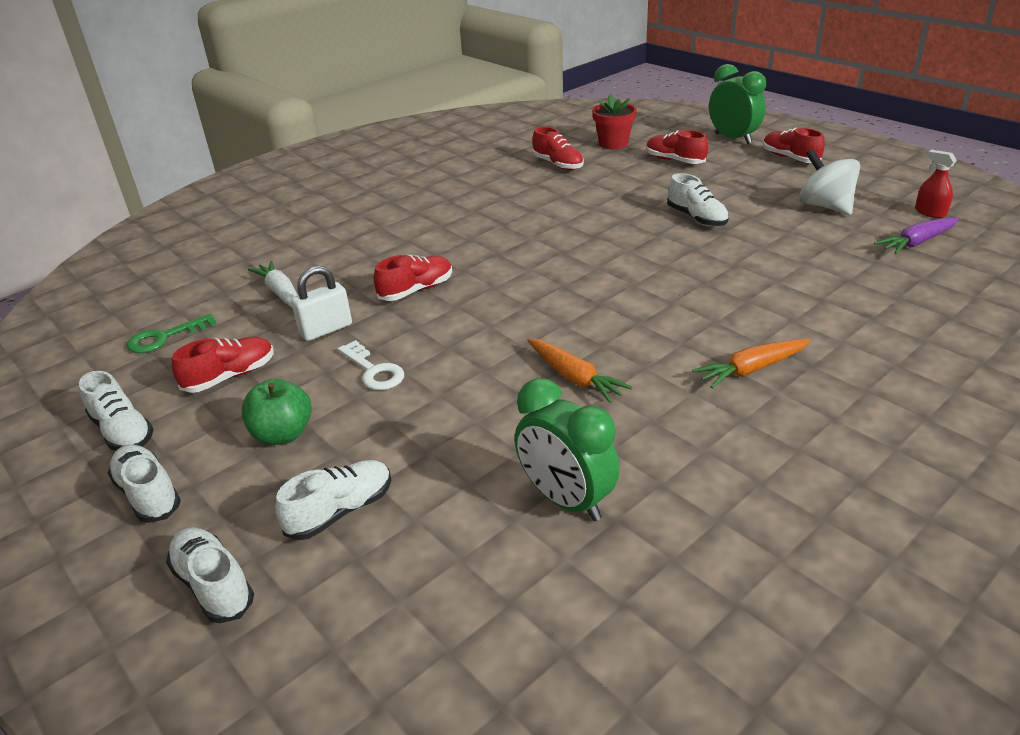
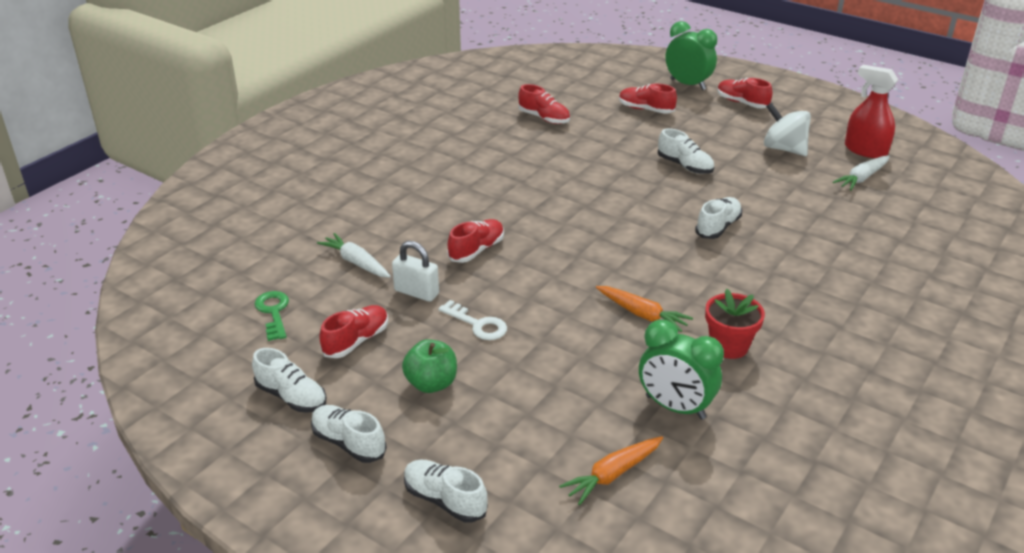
camera: 15 degrees left, 0 degrees up
green key [127,313,217,353] -> green key turned 120 degrees clockwise [255,291,289,341]
white shoe [275,460,391,540] -> white shoe moved to [695,197,742,239]
white padlock [291,266,352,341] -> white padlock turned 75 degrees clockwise [392,241,439,302]
red flower pot [592,94,637,149] -> red flower pot moved to [705,289,765,359]
orange carrot [693,339,811,388] -> orange carrot moved to [559,436,663,505]
purple carrot [874,217,959,254] -> white carrot [833,155,890,191]
red spray bottle [915,150,957,218] -> red spray bottle [845,65,898,158], size x1.72

